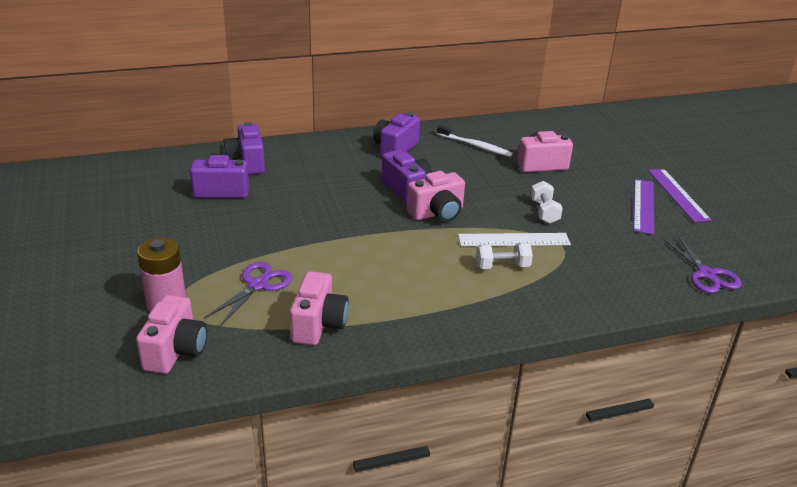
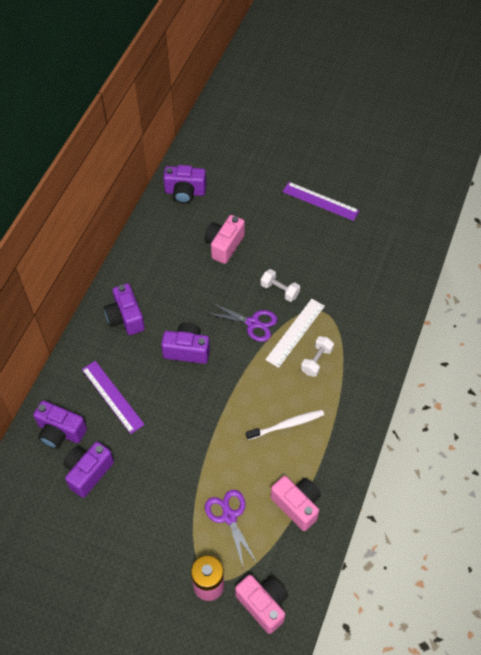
camera: 50 degrees left, 25 degrees up
pink camera [407,171,465,222] -> none
white toothbrush [437,125,513,157] -> white toothbrush moved to [246,410,324,440]
purple ruler [634,179,654,235] -> purple ruler moved to [82,361,145,434]
purple scissors [663,236,742,294] -> purple scissors moved to [206,302,277,342]
none -> purple camera [163,165,206,204]

